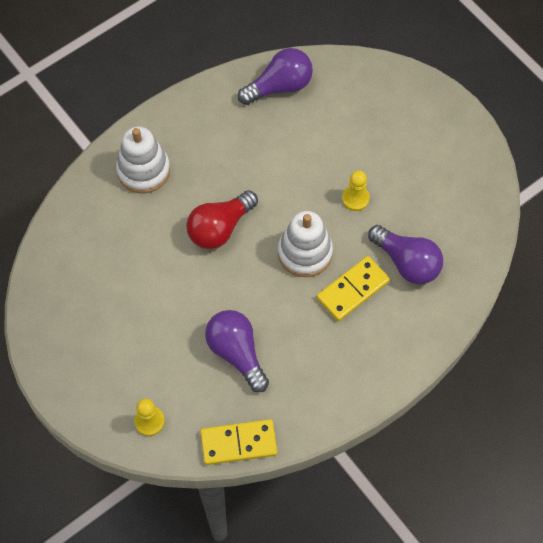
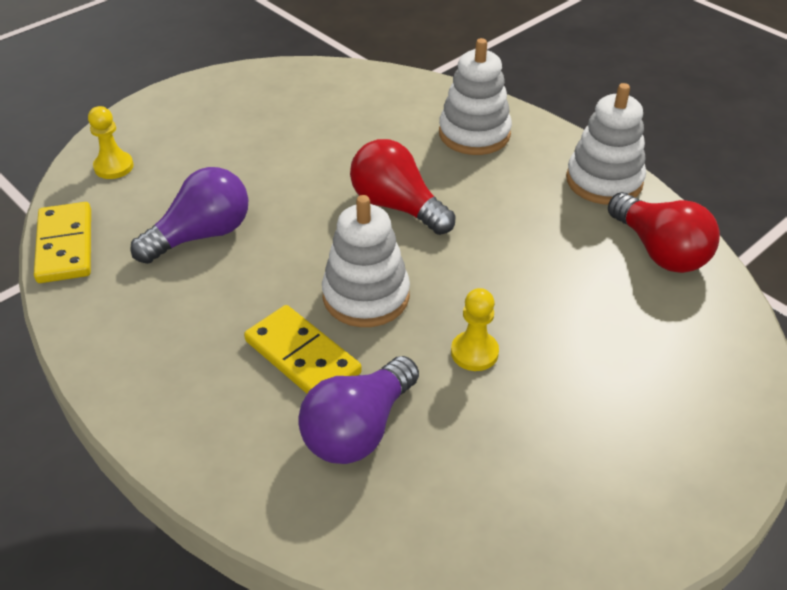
camera: 85 degrees right, 20 degrees down
purple light bulb [238,48,313,105] -> red light bulb [608,192,720,273]
none -> white stacking toy [566,83,646,205]

